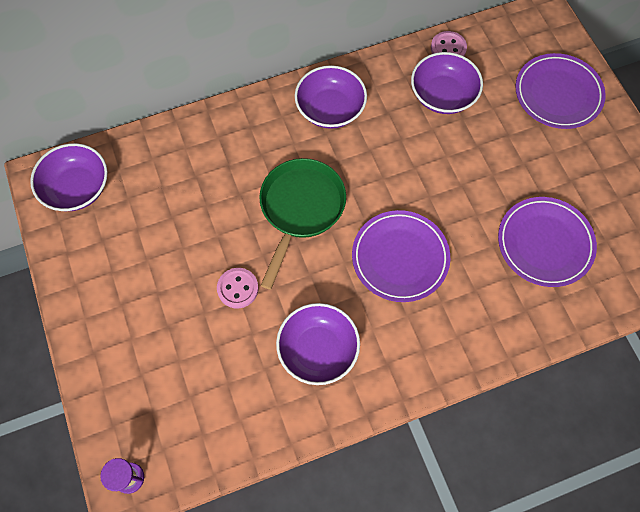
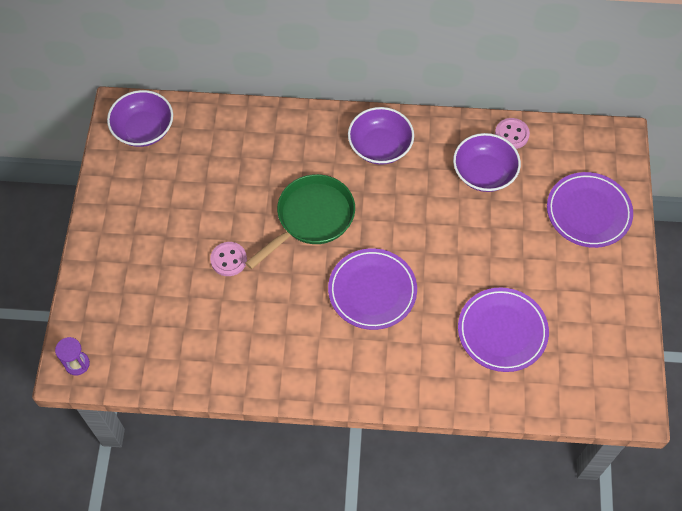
camera: 25 degrees right, 5 degrees down
purple bowl [276,303,360,385] -> none

